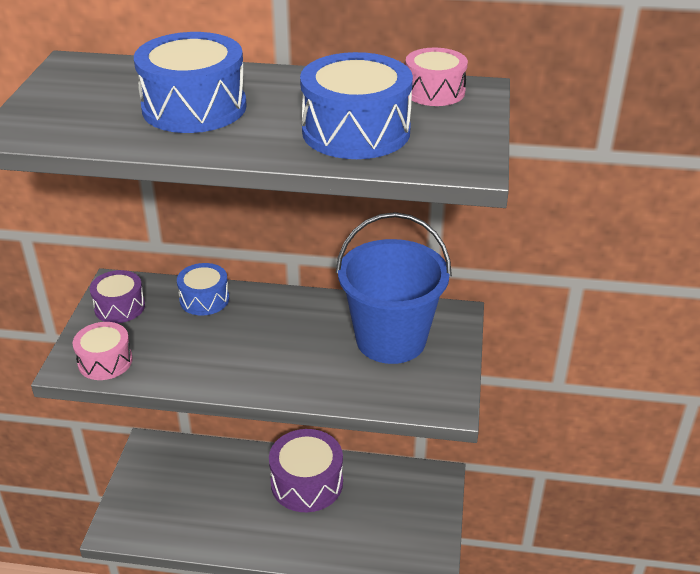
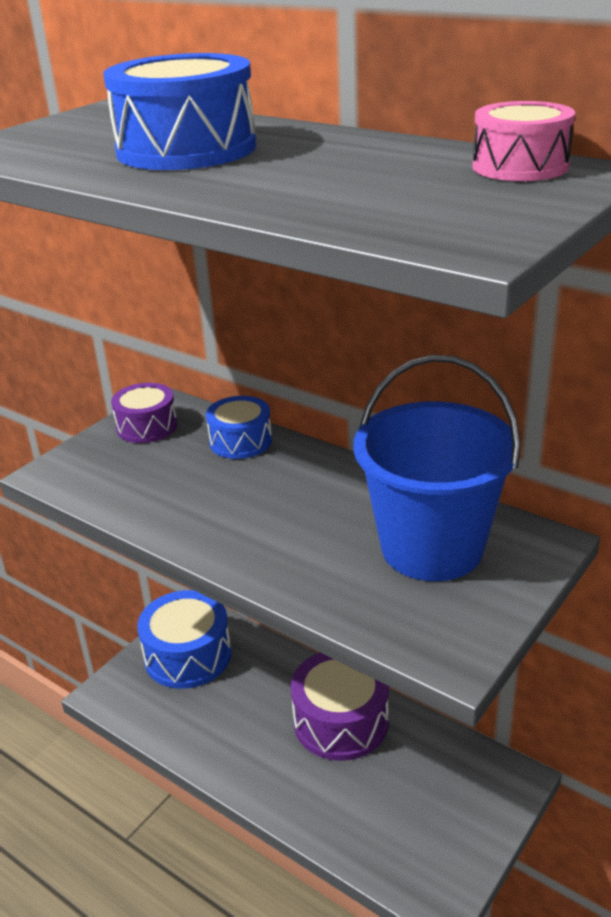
camera: 30 degrees right, 5 degrees down
pink drum [73,322,133,380] -> none
blue drum [300,52,413,159] -> blue drum moved to [137,590,231,689]

